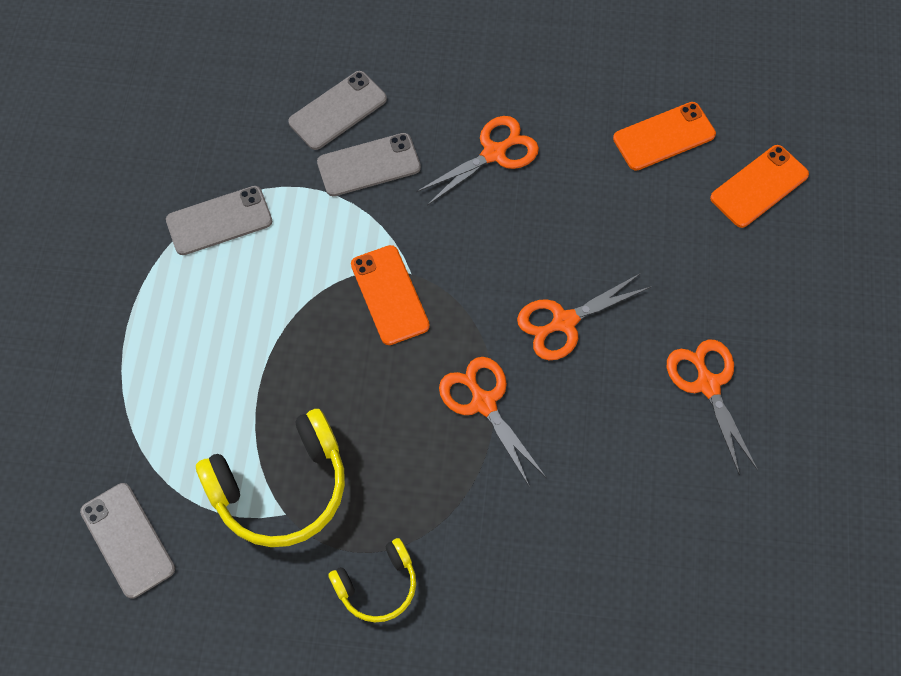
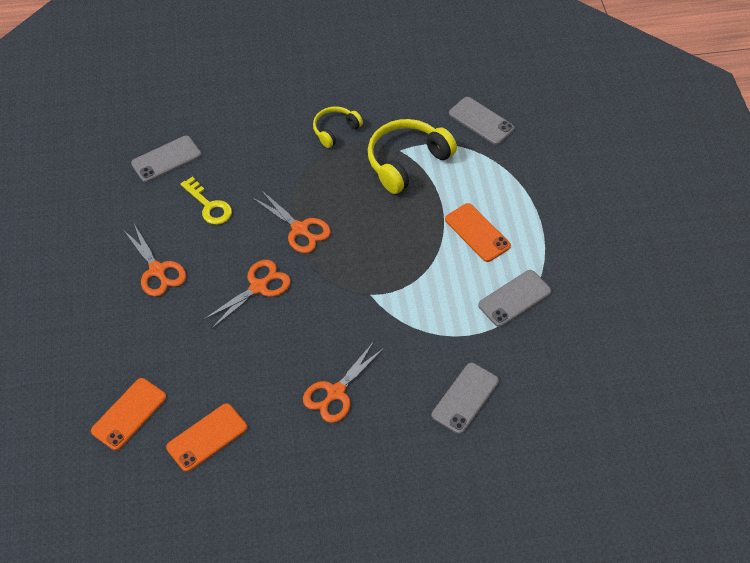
camera: 165 degrees right, 10 degrees down
grey phone [317,133,421,196] -> grey phone moved to [131,136,201,182]
orange phone [351,245,430,345] -> orange phone moved to [445,203,511,262]
none -> yellow key [180,177,232,225]

